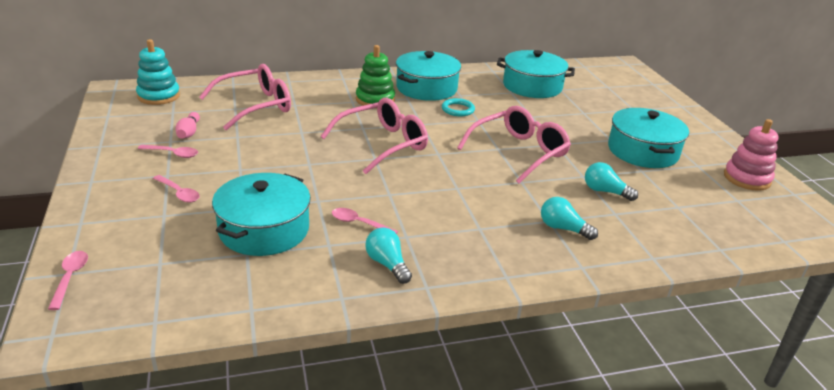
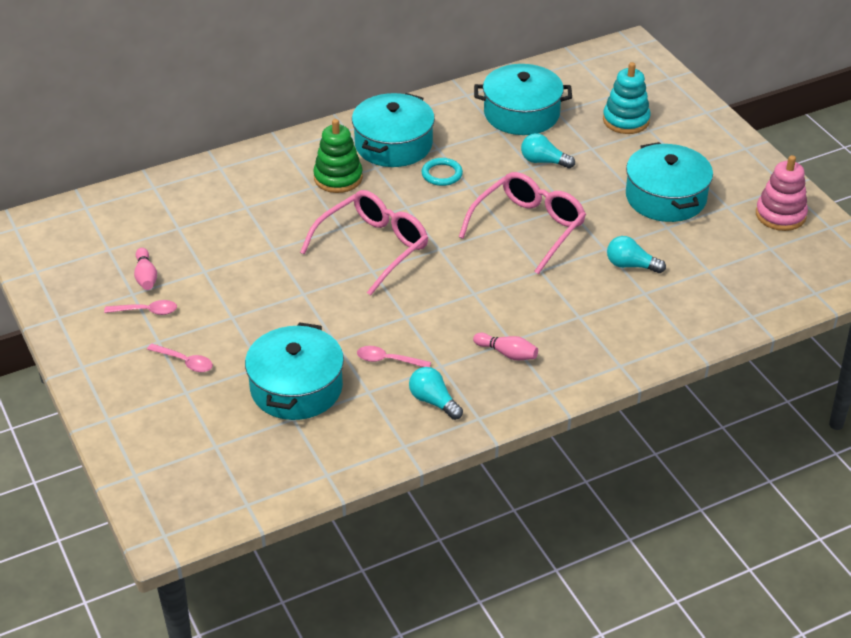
camera: 10 degrees left, 10 degrees up
pink spoon [48,251,88,310] -> none
turquoise stacking toy [136,39,180,105] -> turquoise stacking toy moved to [603,62,651,134]
pink glasses [199,64,291,130] -> none
turquoise light bulb [541,197,598,240] -> turquoise light bulb moved to [521,133,575,168]
none -> pink bowling pin [473,333,538,361]

